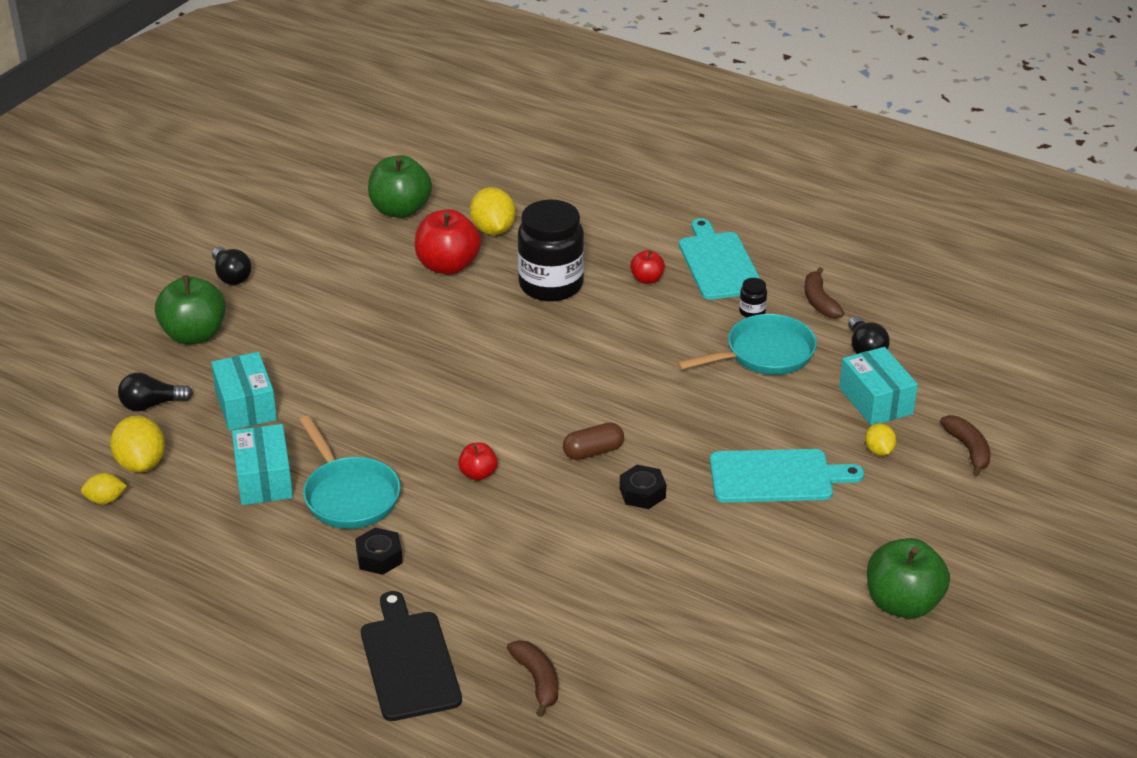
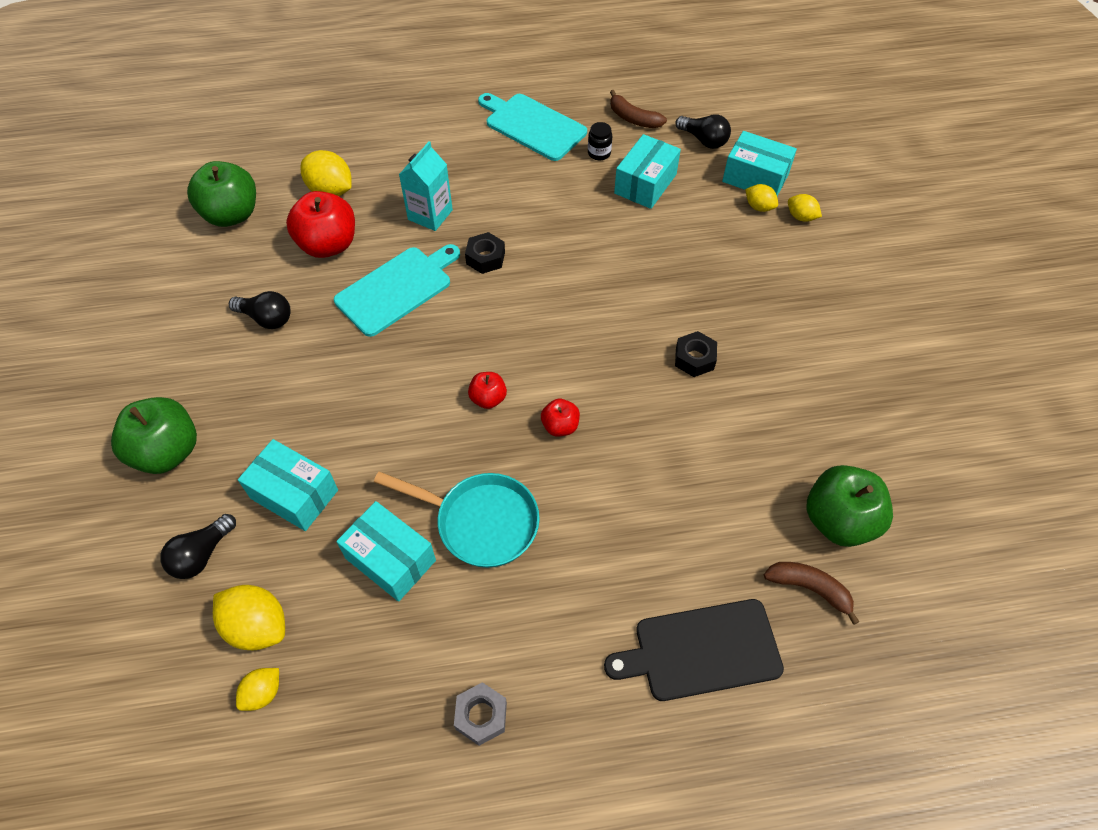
camera: 40 degrees left, 20 degrees up
black light bulb [212,247,251,285] -> black light bulb moved to [229,291,291,329]
black nut [355,527,403,575] -> black nut moved to [465,232,505,274]
black cutting board [361,591,462,721] -> black cutting board turned 45 degrees counterclockwise [604,599,784,701]
black jar [517,199,584,301] -> turquoise carton [399,141,453,231]
brown capsule [563,422,624,460] -> none
red apple [630,250,665,284] -> red apple moved to [468,372,507,409]
turquoise pan [677,314,817,375] -> turquoise box [614,134,681,209]
turquoise cutting board [710,449,864,503] -> turquoise cutting board moved to [334,244,460,337]
green apple [867,538,950,619] -> green apple moved to [806,465,893,547]
brown banana [940,415,991,476] -> none
none -> grey nut [454,682,507,746]
none -> yellow lemon [745,184,778,212]

